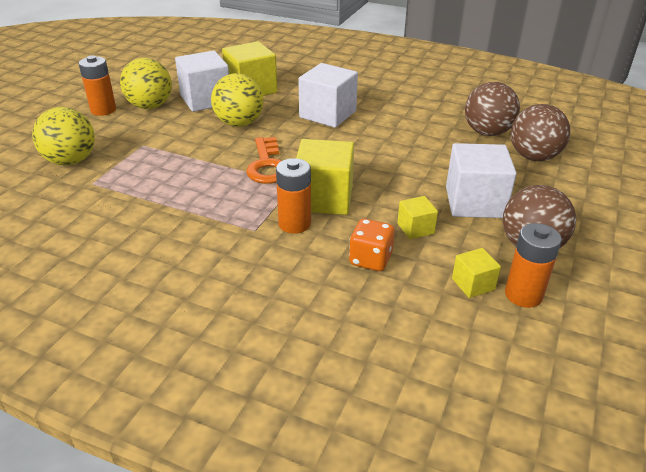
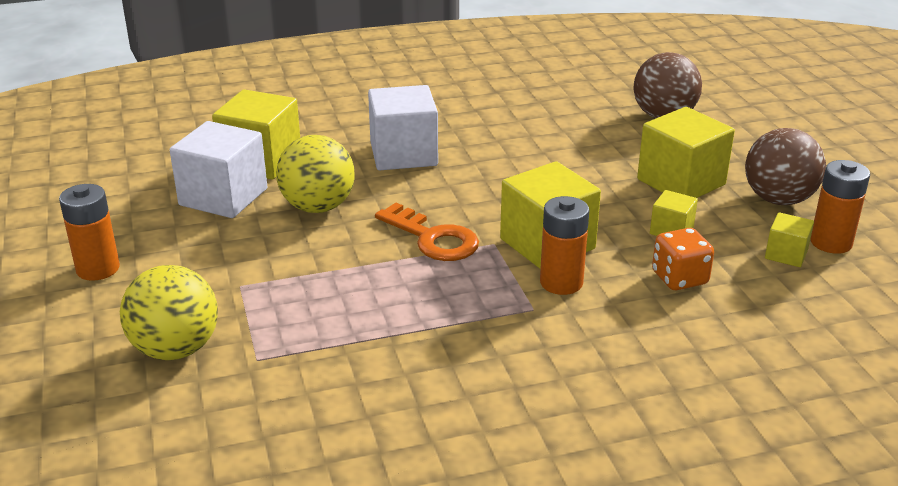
camera: 40 degrees left, 5 degrees down
yellow ball [120,58,172,109] -> none
white cube [446,143,517,218] -> yellow cube [637,107,735,198]
brown ball [465,82,520,136] -> none

